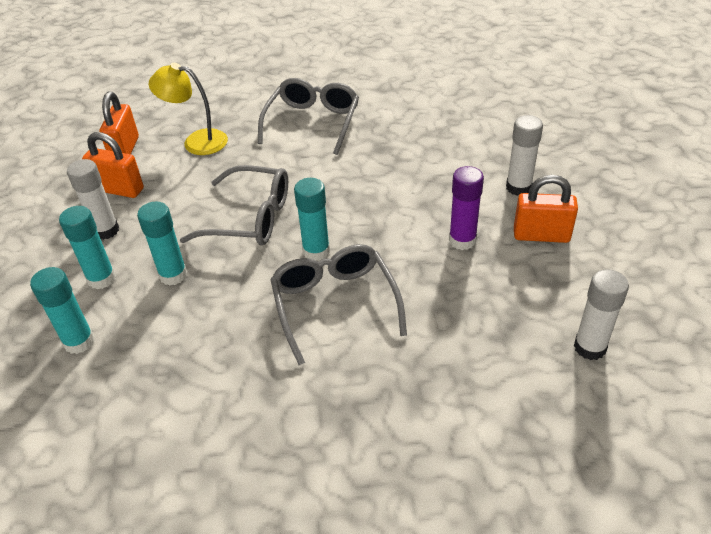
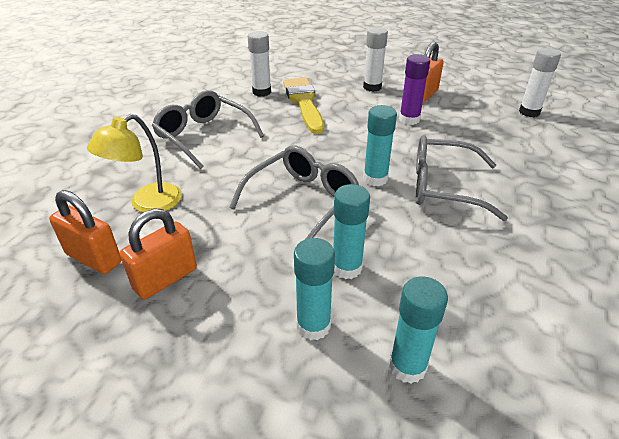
camera: 65 degrees left, 5 degrees down
white glue stick [67,159,119,240] -> white glue stick moved to [248,31,271,97]
none -> yellow brush [283,77,324,134]

